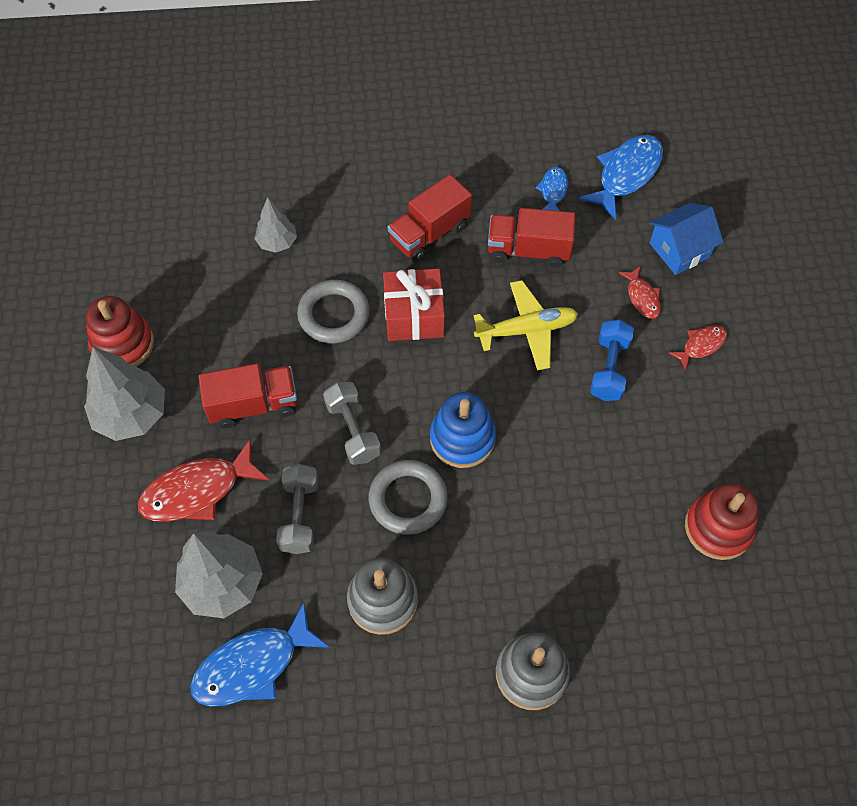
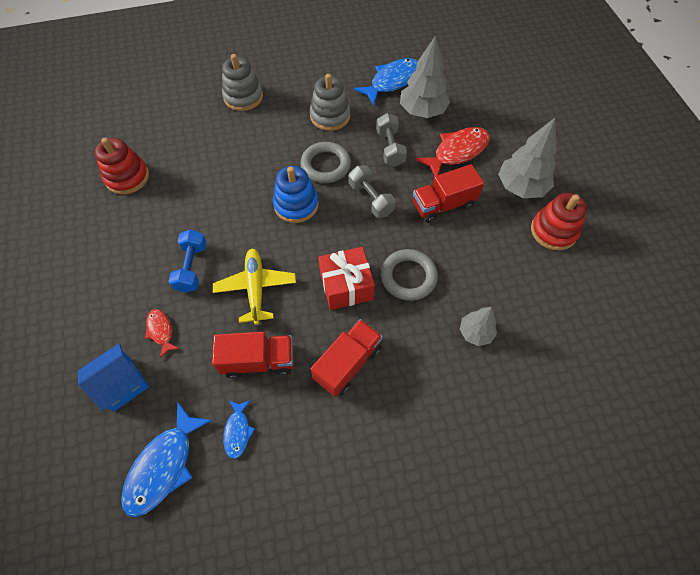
camera: 170 degrees right, 0 degrees up
yellow plane [474,280,578,371] -> yellow plane turned 105 degrees clockwise [213,249,296,325]
red fish [669,325,727,371] -> none

